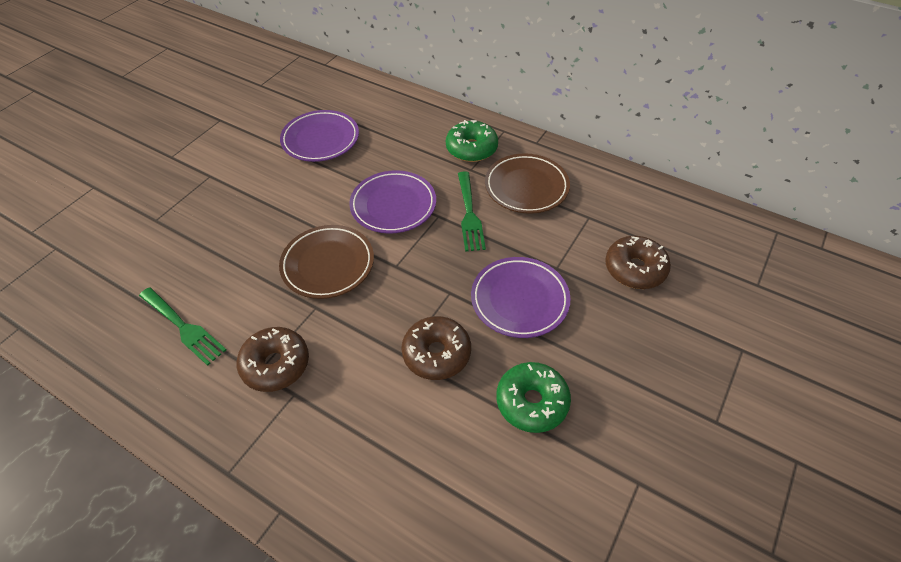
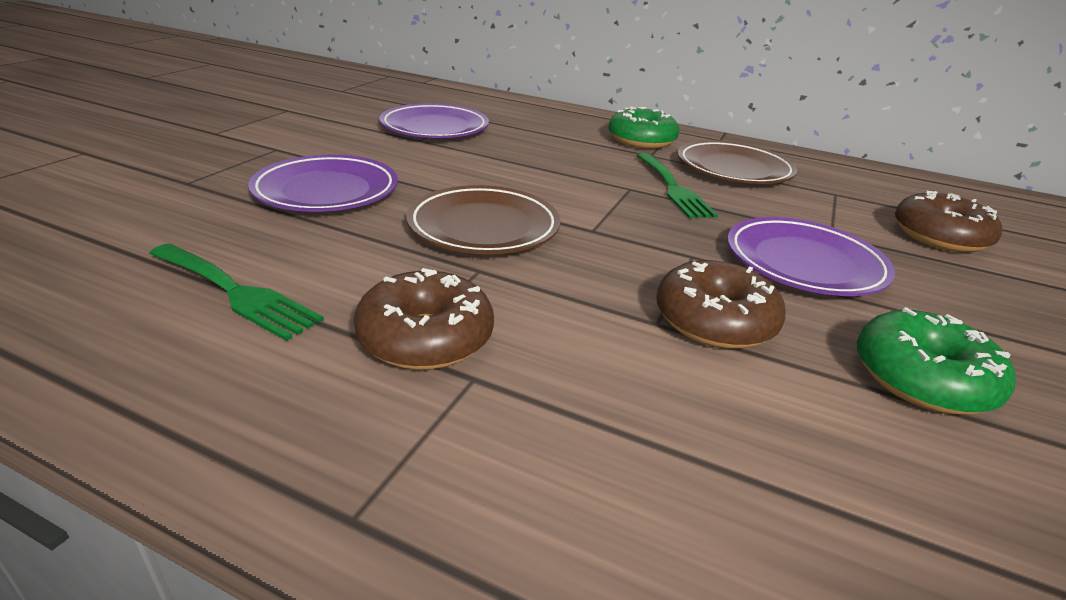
camera: 10 degrees left, 20 degrees down
purple plate [349,170,436,234] -> purple plate moved to [248,155,398,212]

